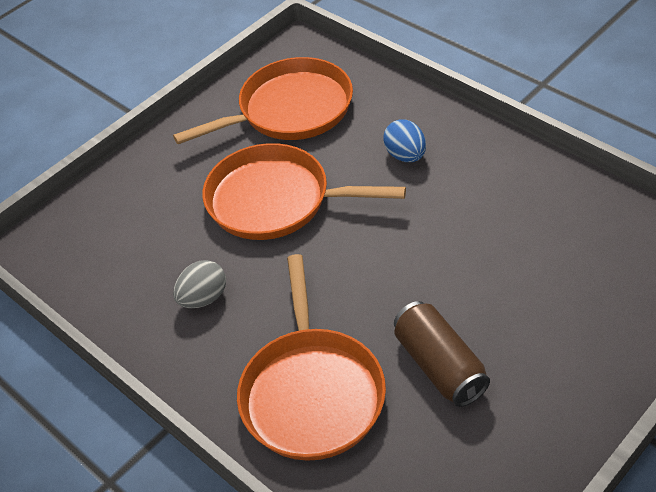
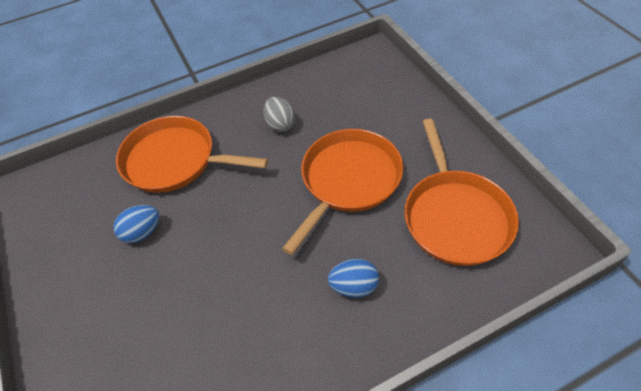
camera: 110 degrees right, 5 degrees up
brown can [394,301,490,407] -> blue egg [113,205,159,243]

